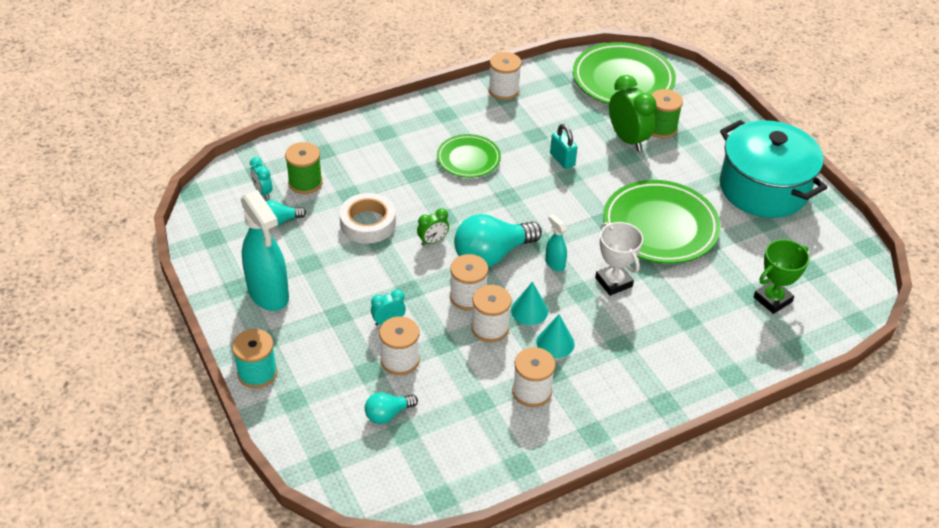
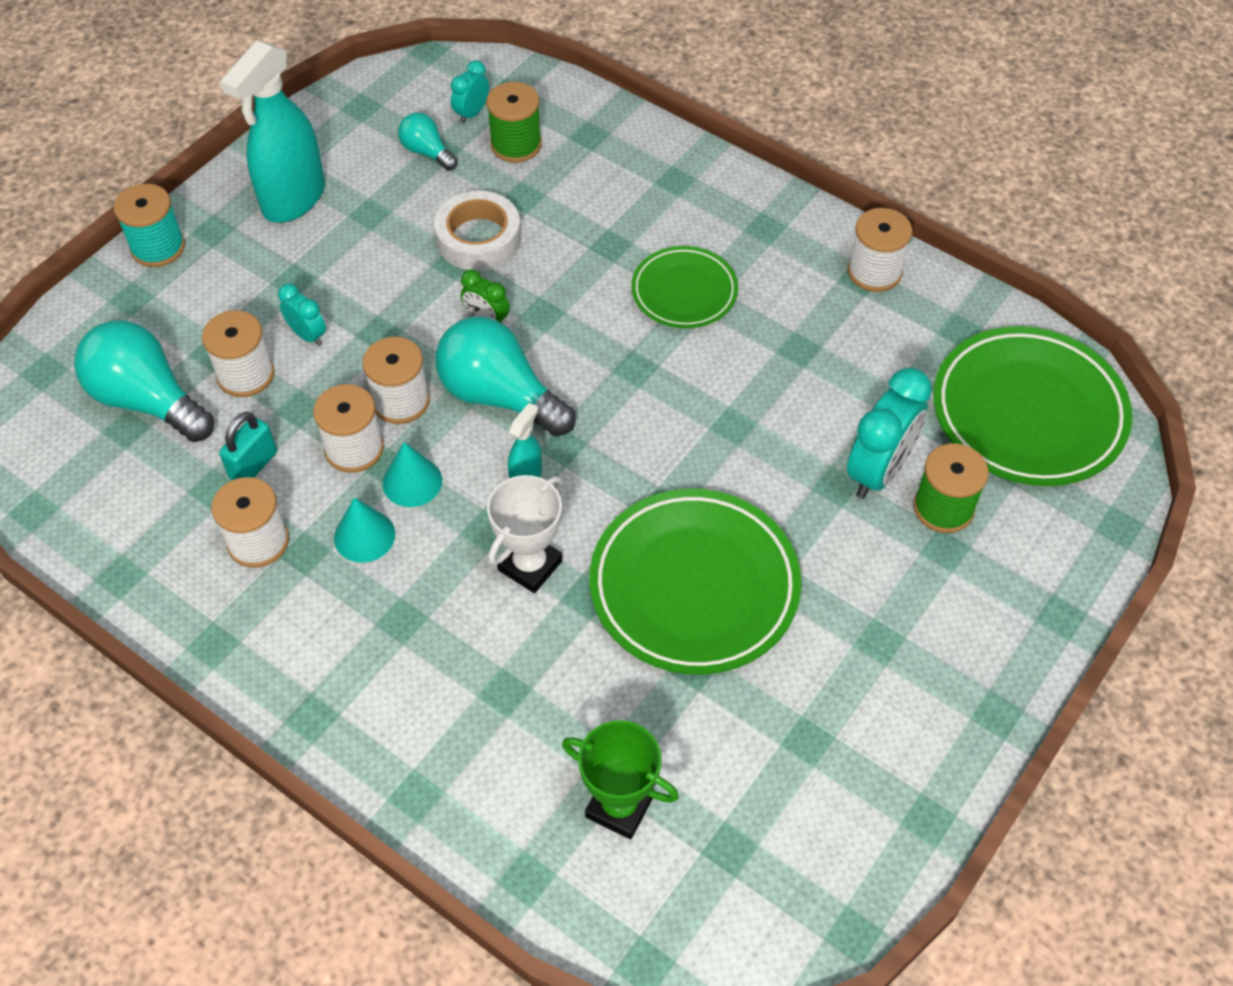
camera: 65 degrees right, 10 degrees up
turquoise light bulb [365,392,418,424] -> turquoise light bulb [74,320,214,442], size x1.93
turquoise padlock [550,124,578,169] -> turquoise padlock moved to [219,412,277,480]
green clock [609,75,657,152] -> turquoise clock [847,368,932,499]
turquoise pot [720,120,827,218] -> none

